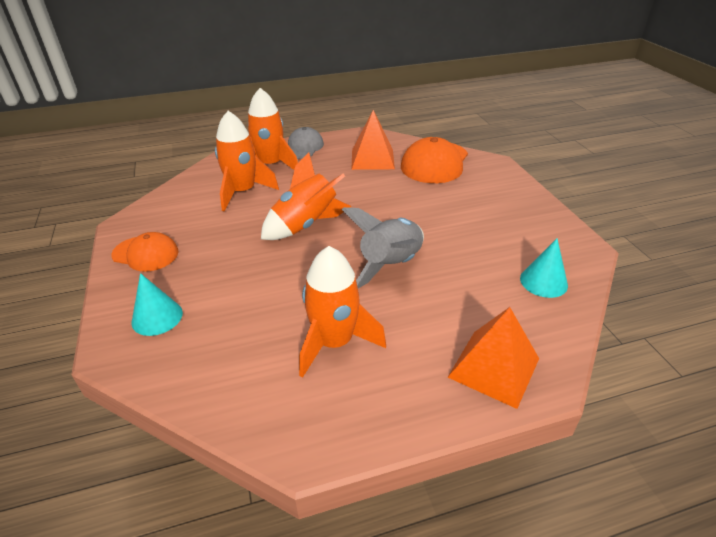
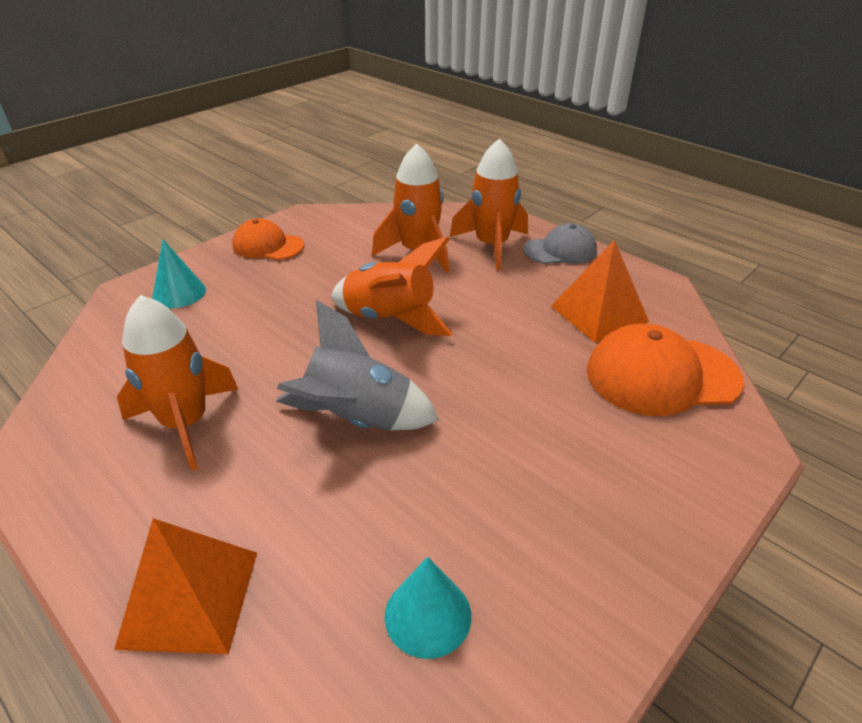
camera: 60 degrees right, 0 degrees up
orange cap [111,232,178,272] -> orange cap turned 120 degrees clockwise [232,218,304,260]

